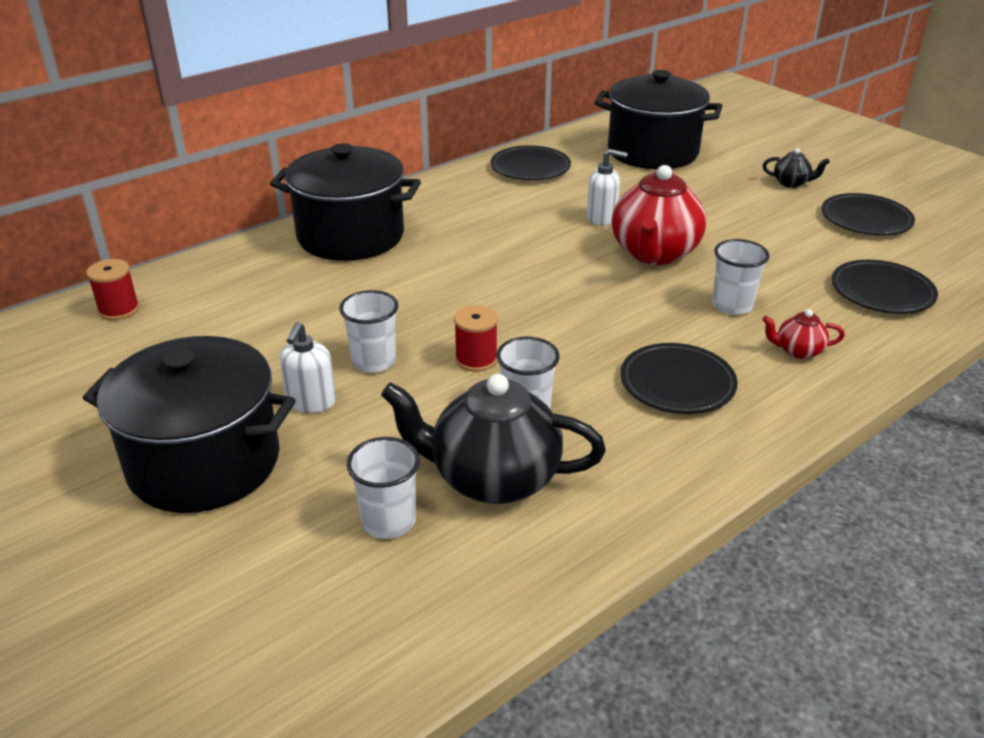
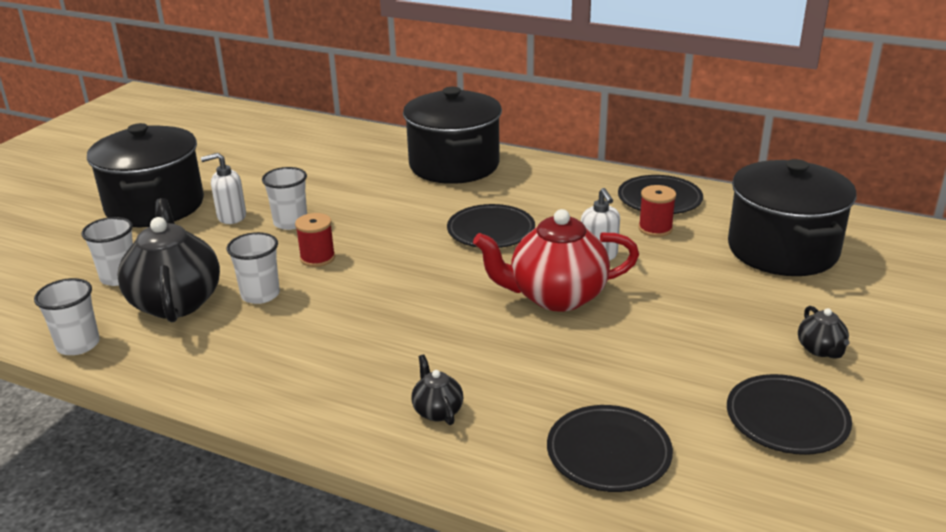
camera: 65 degrees right, 5 degrees down
red spool [86,259,139,320] -> red spool moved to [638,185,676,237]
black plate [621,343,738,414] -> black plate moved to [447,204,535,248]
white cup [712,239,769,315] -> white cup moved to [34,278,100,355]
red teapot [762,309,845,359] -> black teapot [412,354,463,425]

